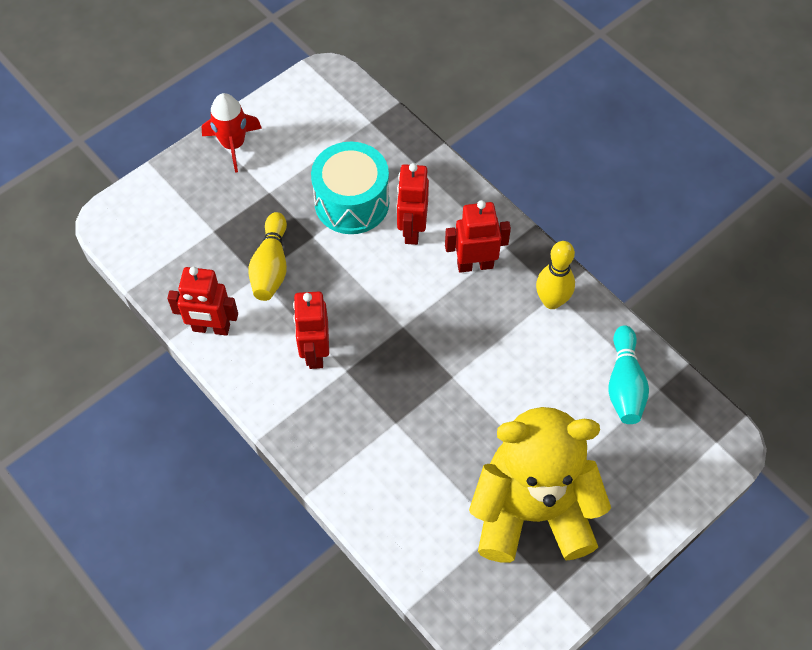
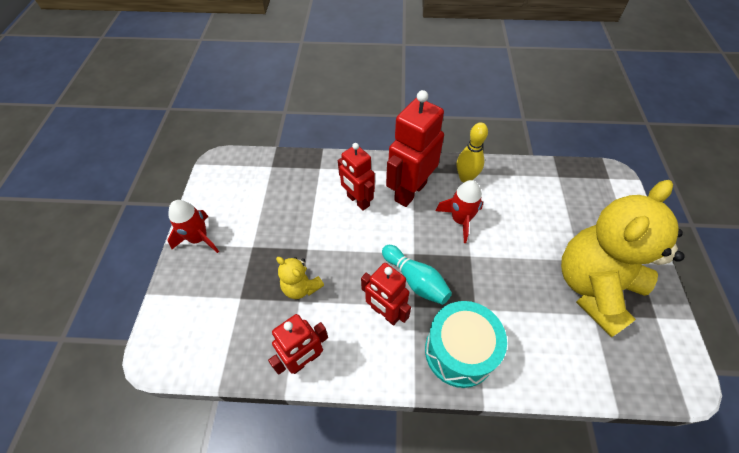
camera: 45 degrees left, 5 degrees down
yellow bowling pin [248,212,287,301] -> yellow teddy bear [276,257,324,299]
turquoise drum [311,142,389,234] -> turquoise drum moved to [425,301,507,388]
red robot [445,200,511,273] -> red robot [386,90,444,207], size x1.55
turquoise bowling pin [608,325,649,424] -> turquoise bowling pin moved to [382,245,452,305]
none -> red rocket [436,180,483,243]

